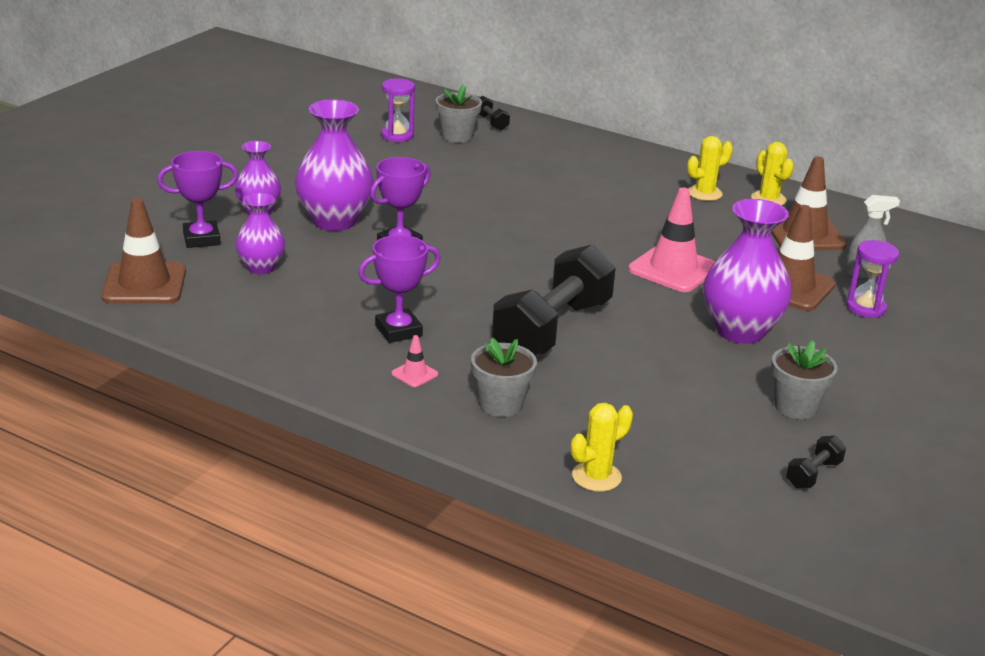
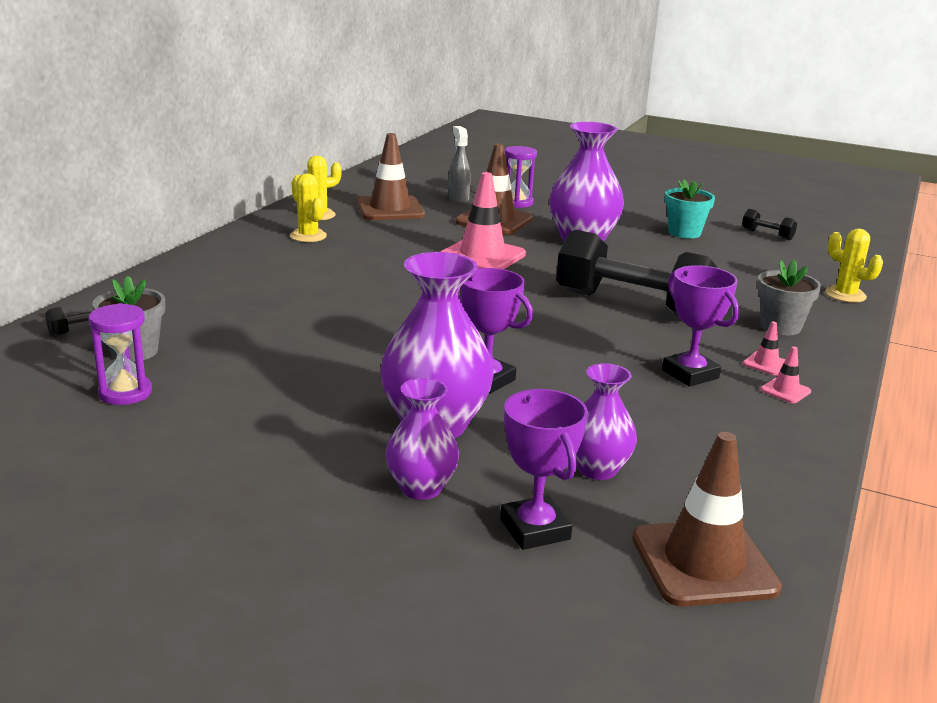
camera: 95 degrees left, 5 degrees down
grey flower pot [771,341,838,419] -> turquoise flower pot [665,180,715,239]
none -> pink traffic cone [760,346,811,403]

